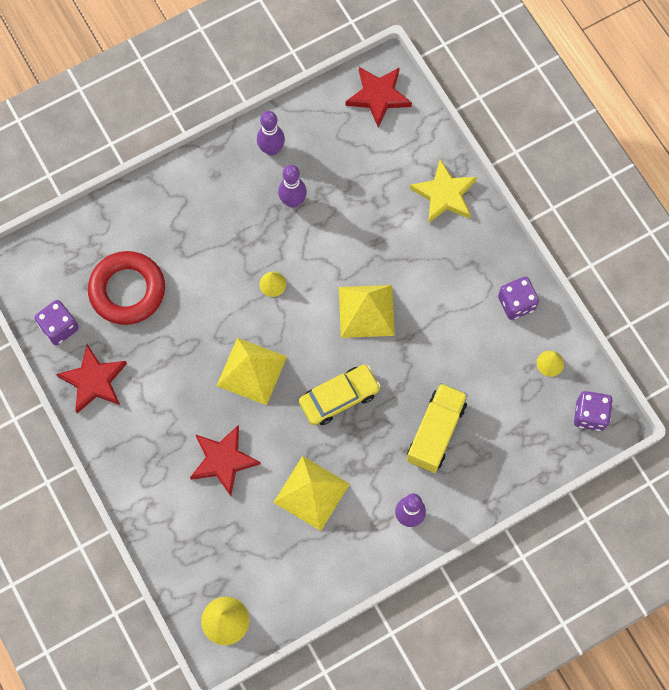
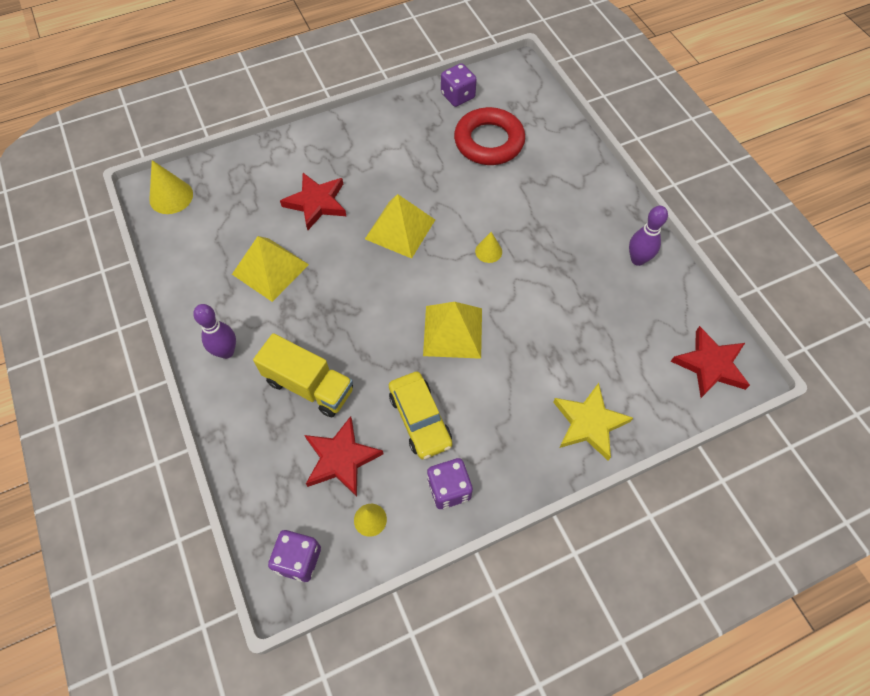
camera: 95 degrees right, 10 degrees down
red star [56,344,127,413] -> red star moved to [304,416,383,497]
purple bowling pin [278,165,307,208] -> none
yellow car [299,365,381,425] -> yellow car moved to [389,372,452,459]

